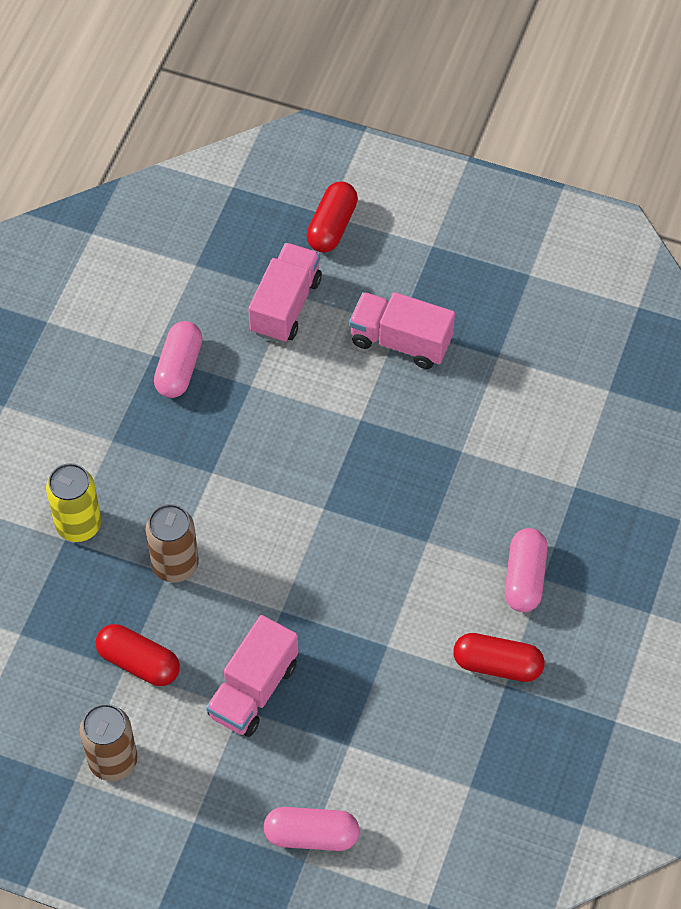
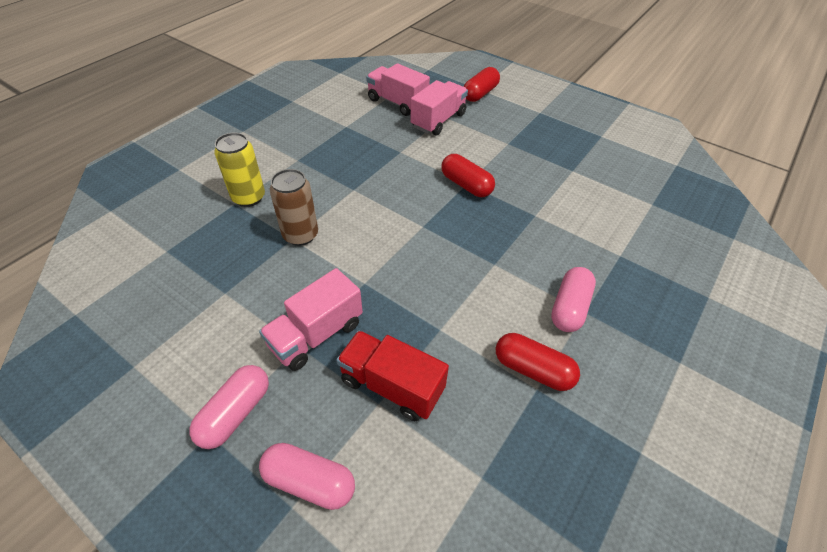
camera: 15 degrees right, 10 degrees down
brown can [80,704,137,781] -> none
red capsule [95,624,180,686] -> red capsule moved to [441,154,495,197]
pink capsule [154,321,203,398] -> pink capsule moved to [189,365,269,449]
pink truck [349,292,455,369] -> pink truck moved to [366,63,430,116]
none -> red truck [336,330,449,421]

